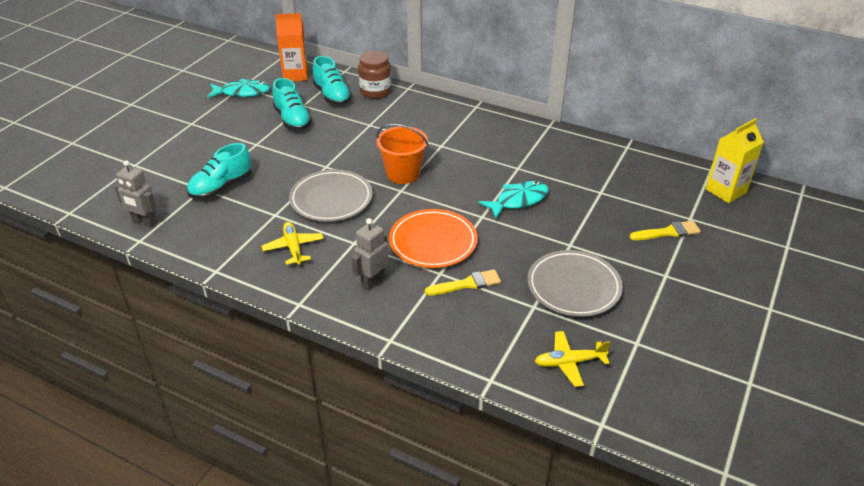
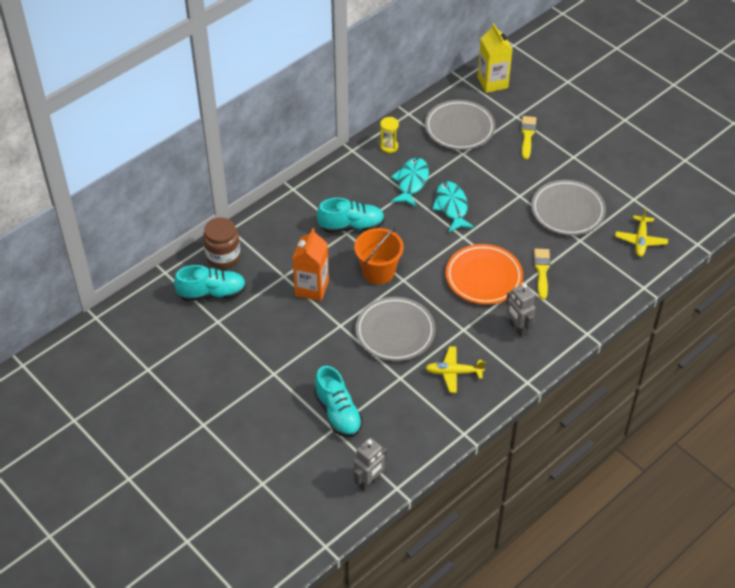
camera: 70 degrees left, 10 degrees up
turquoise fish [207,79,270,98] -> turquoise fish moved to [391,158,429,207]
turquoise shoe [272,78,312,130] -> turquoise shoe moved to [317,198,385,233]
orange carton [275,13,308,81] -> orange carton moved to [292,228,329,301]
none -> yellow hourglass [380,117,399,153]
none -> grey plate [425,100,495,150]

